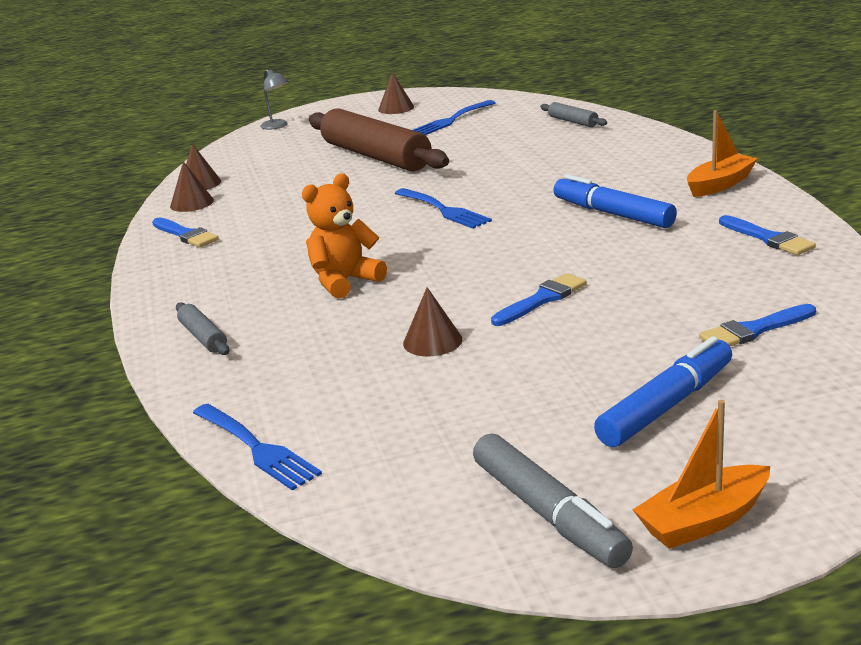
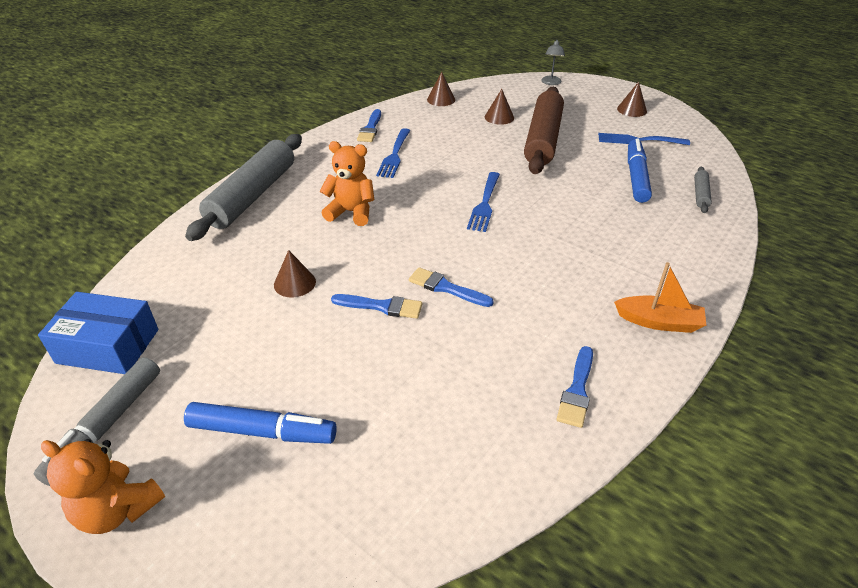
camera: 50 degrees right, 15 degrees up
brown cone [170,161,214,212] -> brown cone moved to [485,89,514,125]
grey rolling pin [176,302,229,355] -> grey rolling pin [185,134,302,241], size x2.35
blue fork [193,404,322,491] -> blue fork moved to [376,128,410,178]
blue marker [554,174,677,228] -> blue marker moved to [628,138,652,203]
orange boat [632,400,770,549] -> orange teddy bear [41,439,165,534]
blue brush [699,304,816,346] -> blue brush moved to [409,267,494,307]
none -> blue box [38,292,158,374]

